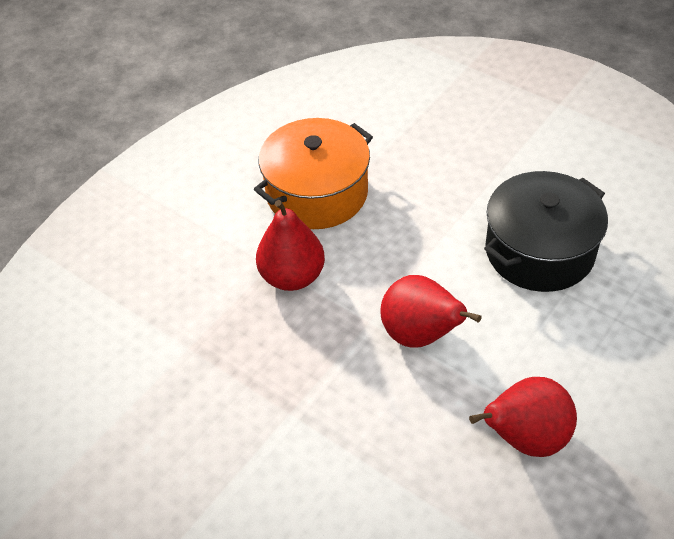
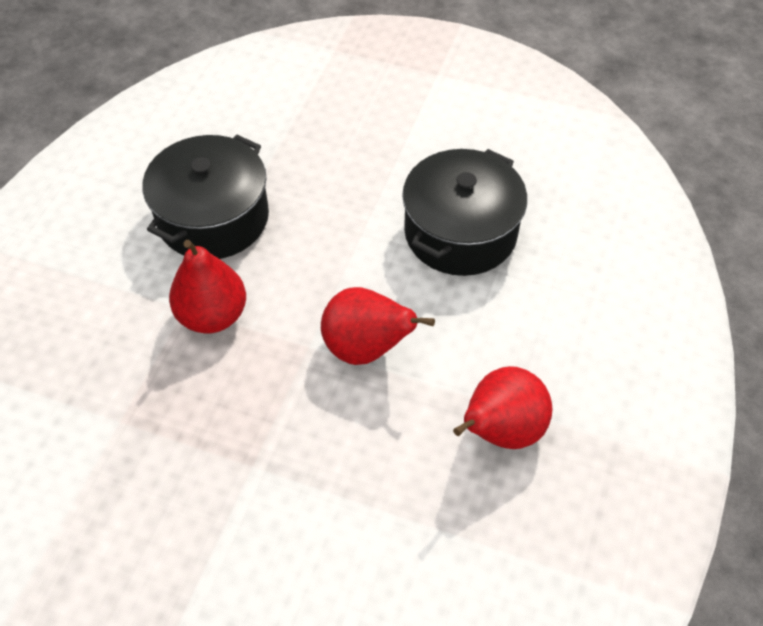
camera: 20 degrees left, 5 degrees up
orange pot [254,118,373,229] -> black pot [143,135,269,259]

